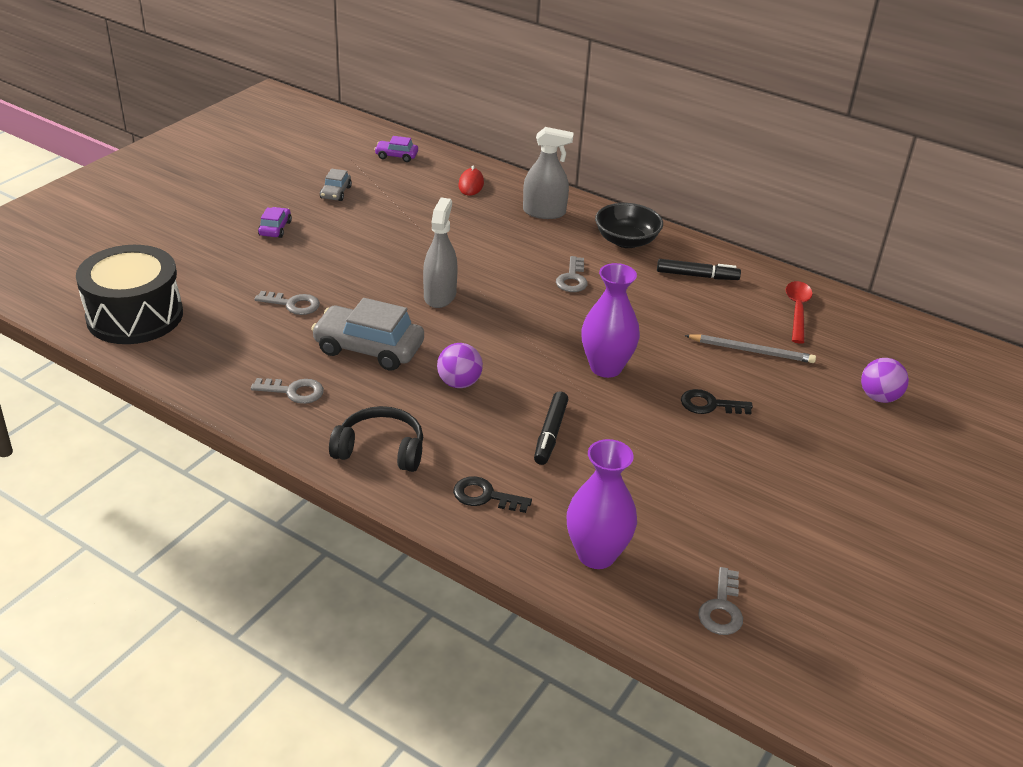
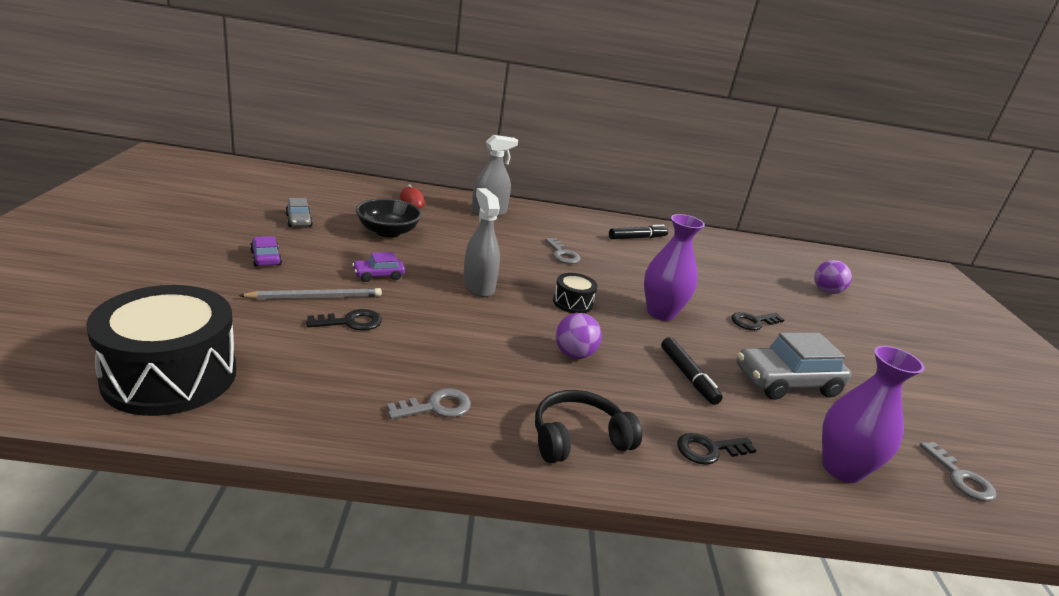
camera: 35 degrees left, 10 degrees down
grey key [255,291,320,315] -> black key [306,309,382,331]
grey car [311,298,424,371] -> grey car moved to [737,333,852,400]
purple car [374,136,418,162] -> purple car moved to [352,252,405,282]
black bowl [595,203,663,248] -> black bowl moved to [356,198,422,238]
grey pencil [684,334,816,363] -> grey pencil moved to [239,288,382,300]
red spoon [786,281,813,344] -> none
none -> black drum [553,273,597,313]

